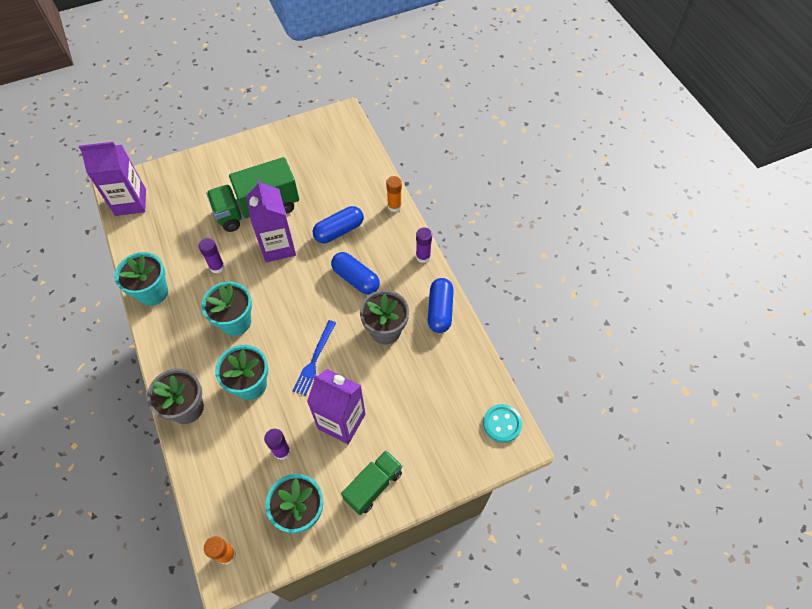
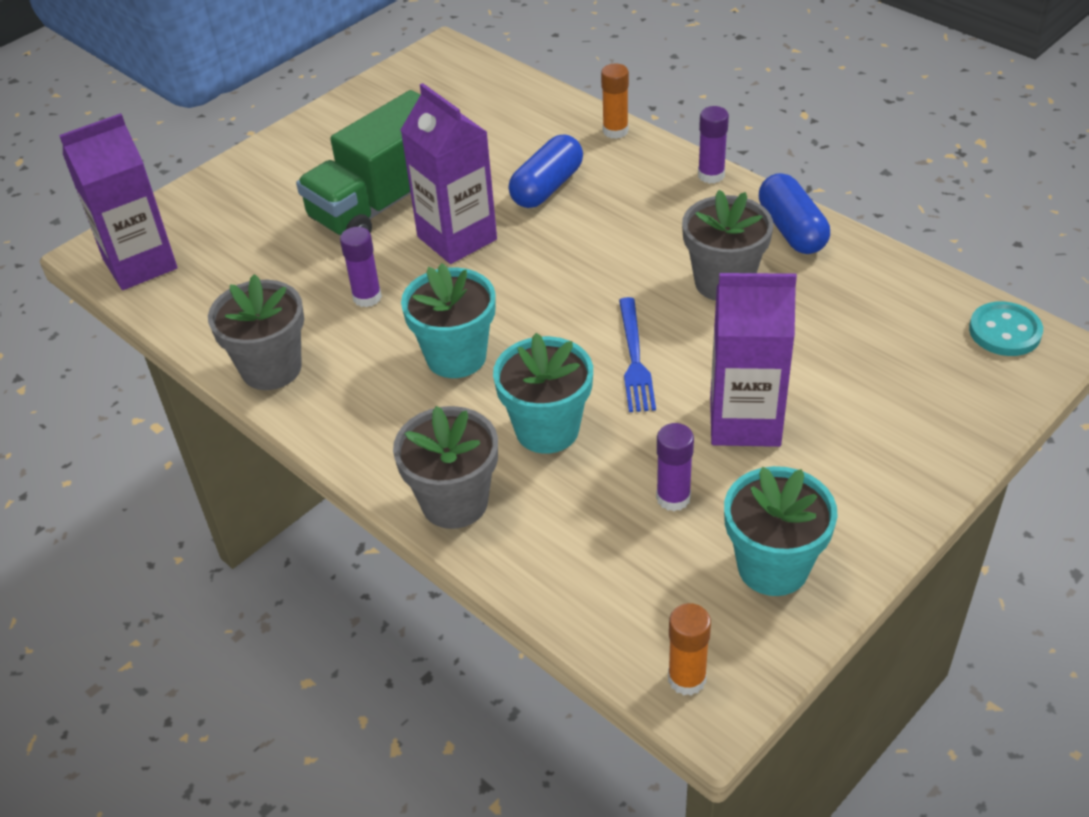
camera: 20 degrees left, 15 degrees down
turquoise flower pot [114,252,168,306] -> grey flower pot [208,274,304,390]
blue capsule [331,252,380,295] -> none
green truck [341,450,402,515] -> none

